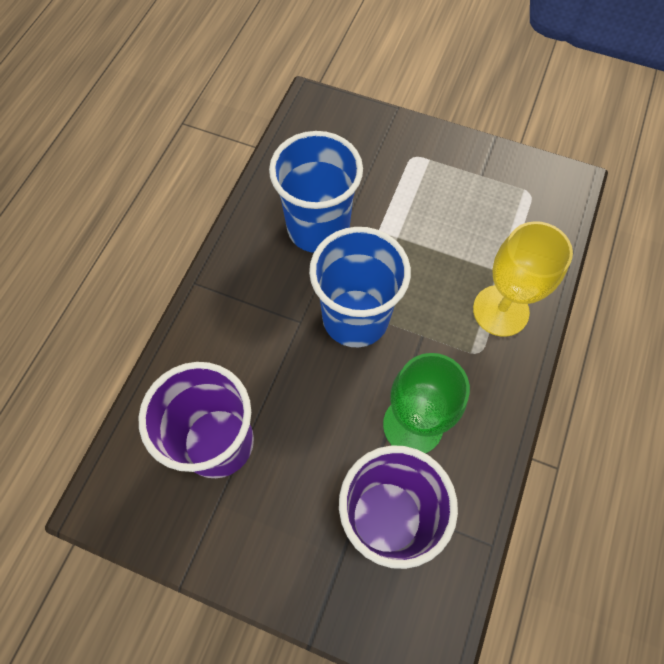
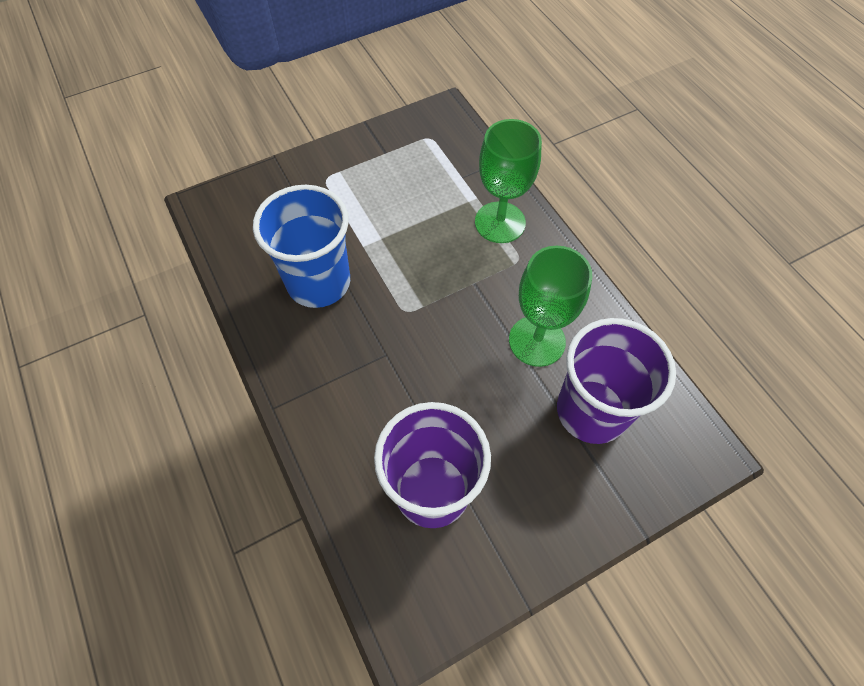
camera: 50 degrees left, 5 degrees down
blue cup [309,227,411,347] -> none
yellow goblet [473,221,573,337] -> green goblet [475,119,542,243]

